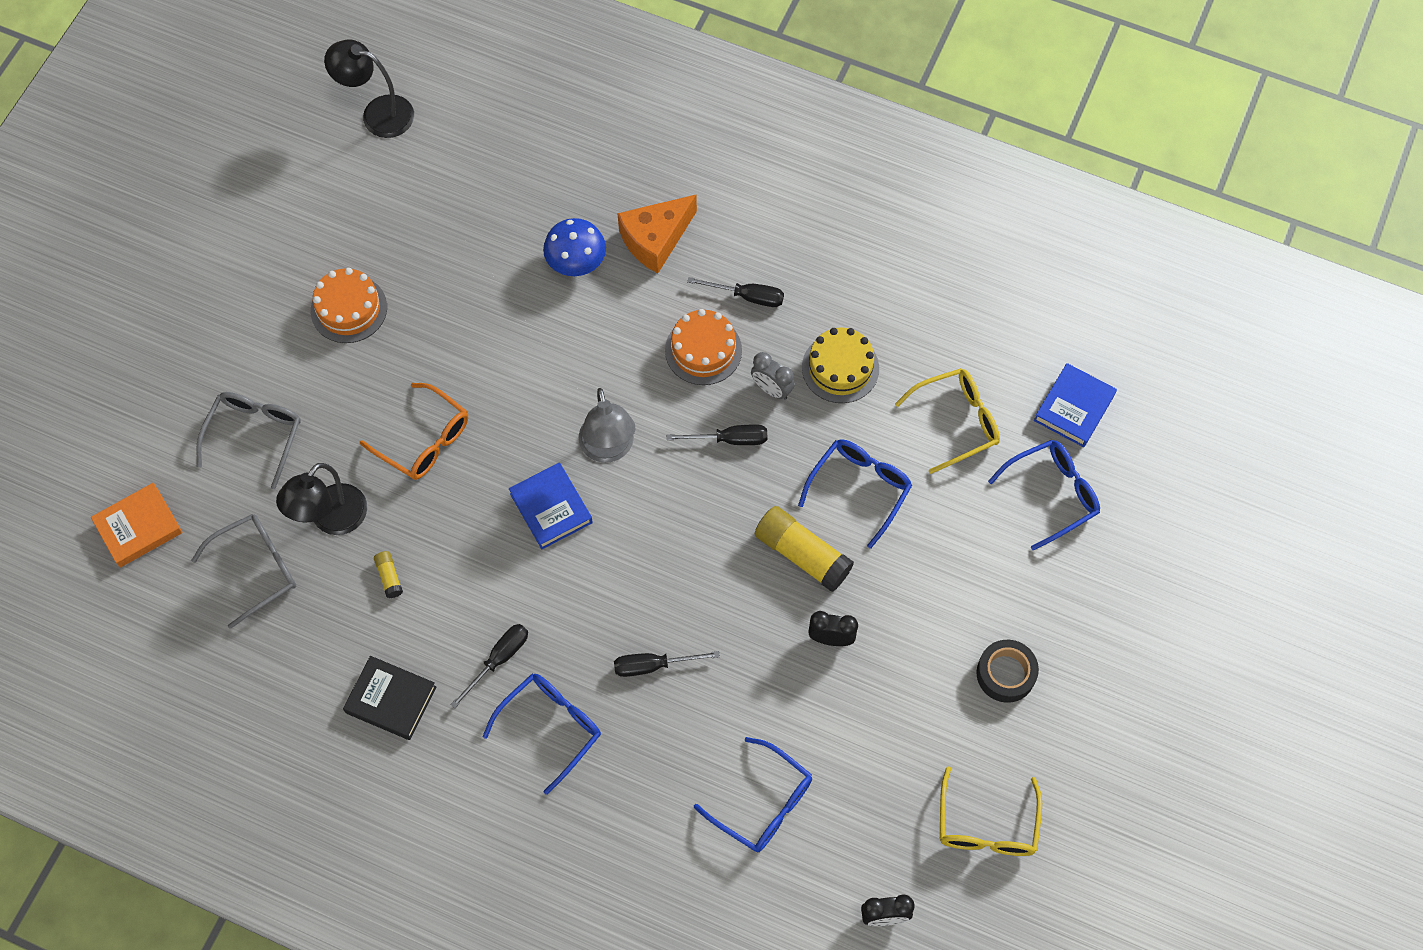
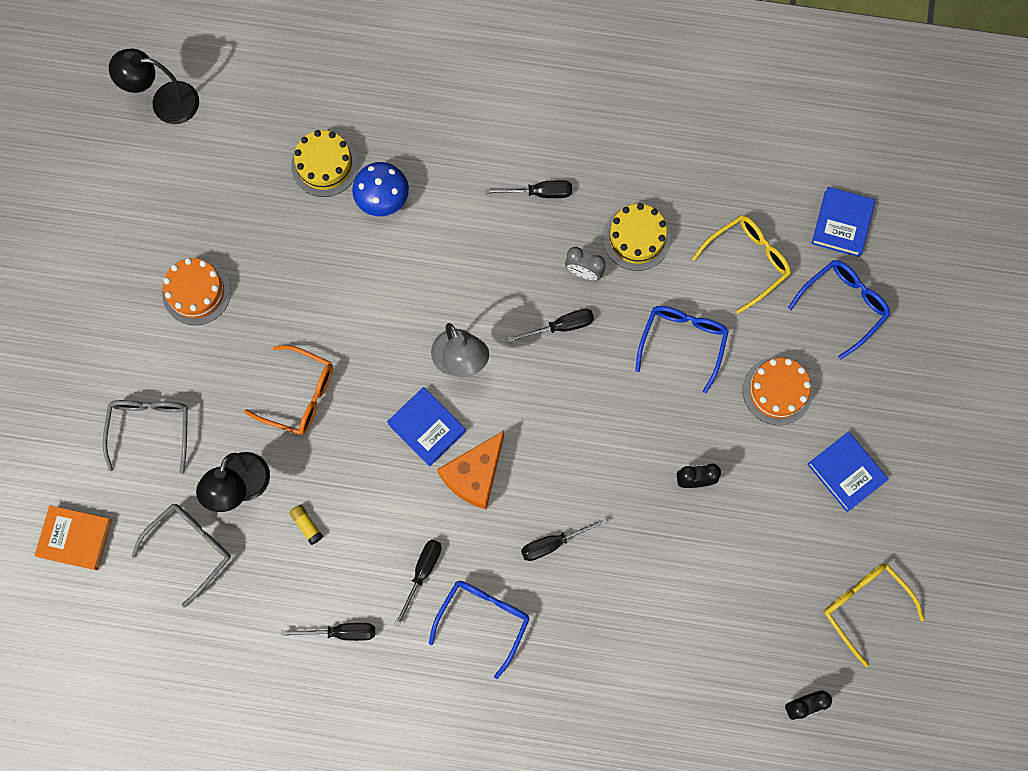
camera: 15 degrees left, 10 degrees up
orange book [91,483,183,567] -> orange book turned 60 degrees clockwise [35,505,112,570]
black book [343,656,436,740] -> black screwdriver [281,623,375,641]
orange cheese [617,195,697,273] -> orange cheese moved to [437,431,504,510]
orange cake [665,309,742,385] -> orange cake moved to [743,357,813,425]
blue glasses [694,737,812,852] -> none
yellow glue stick [755,506,854,592] -> none
yellow glasses [940,766,1042,856] -> yellow glasses turned 150 degrees clockwise [824,564,924,667]
black tape [976,640,1039,703] -> blue book [807,432,888,512]
none -> yellow cake [291,130,359,197]

